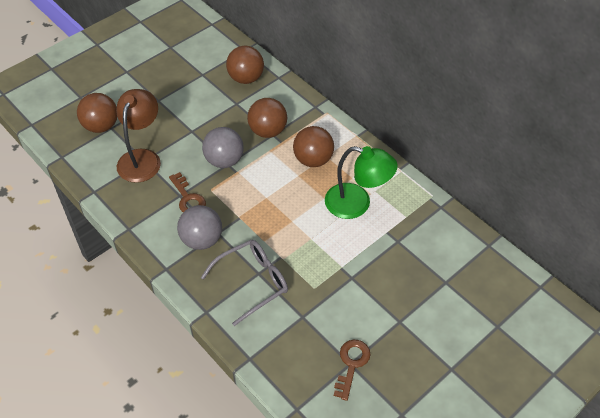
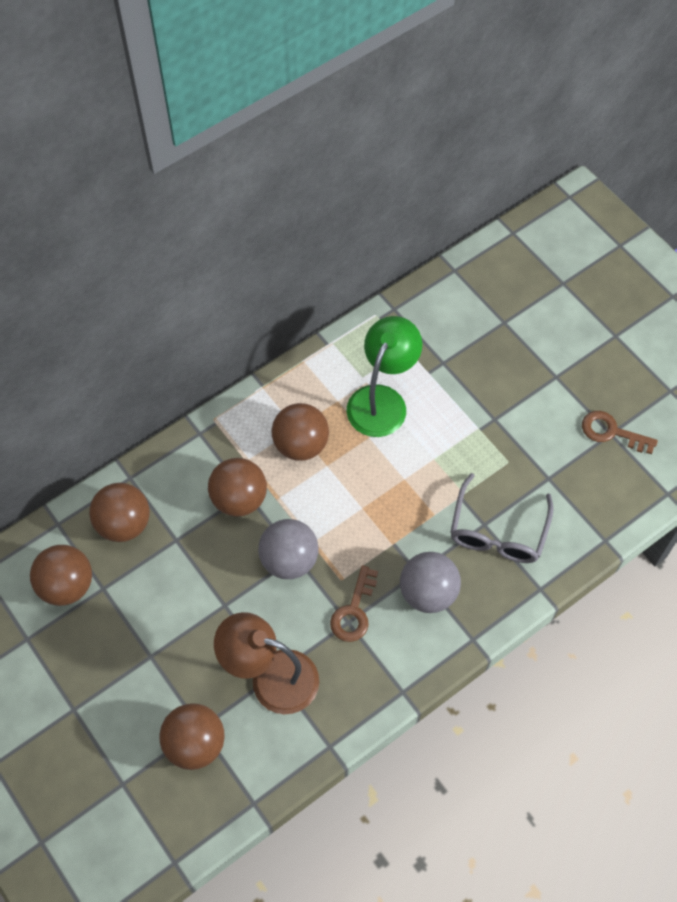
camera: 85 degrees left, 10 degrees up
brown key [169,172,206,212] -> brown key turned 135 degrees clockwise [330,565,378,642]
grey glasses [201,240,288,326] -> grey glasses turned 135 degrees counterclockwise [450,473,554,563]
none -> brown ball [30,545,92,606]

